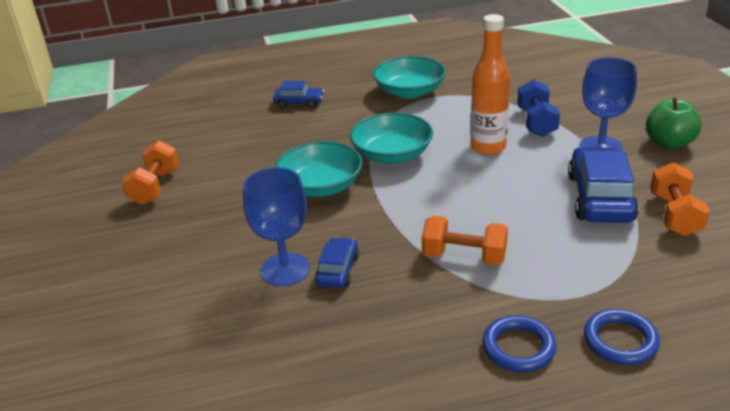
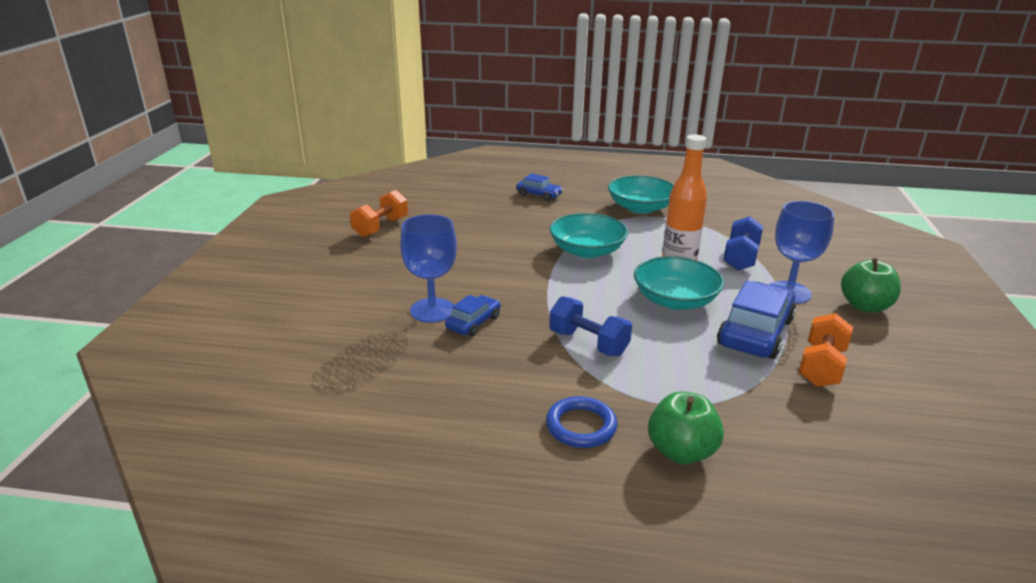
camera: 20 degrees right, 5 degrees down
turquoise bowl [275,141,363,197] -> turquoise bowl moved to [634,256,724,310]
orange dumbbell [422,216,508,265] -> blue dumbbell [549,296,632,356]
blue ring [584,309,660,365] -> green apple [648,391,724,464]

